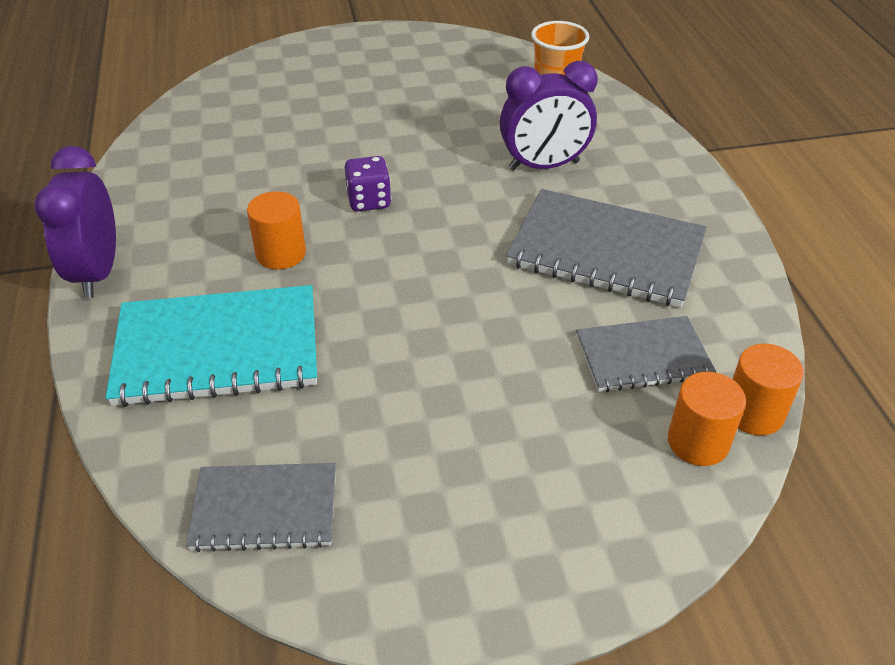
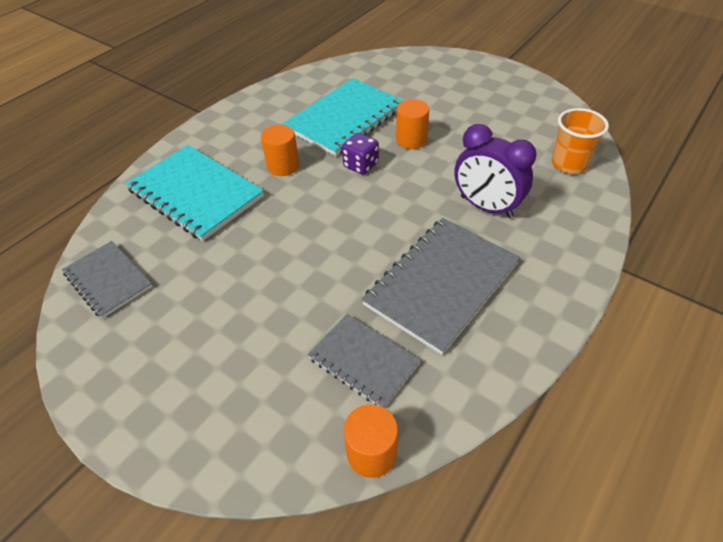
camera: 50 degrees right, 5 degrees up
purple clock [34,146,116,298] -> none
grey notebook [506,189,707,308] -> grey notebook turned 60 degrees clockwise [362,218,520,355]
orange cylinder [668,372,746,466] -> orange cylinder moved to [396,99,429,149]
none -> turquoise notebook [283,78,404,156]

